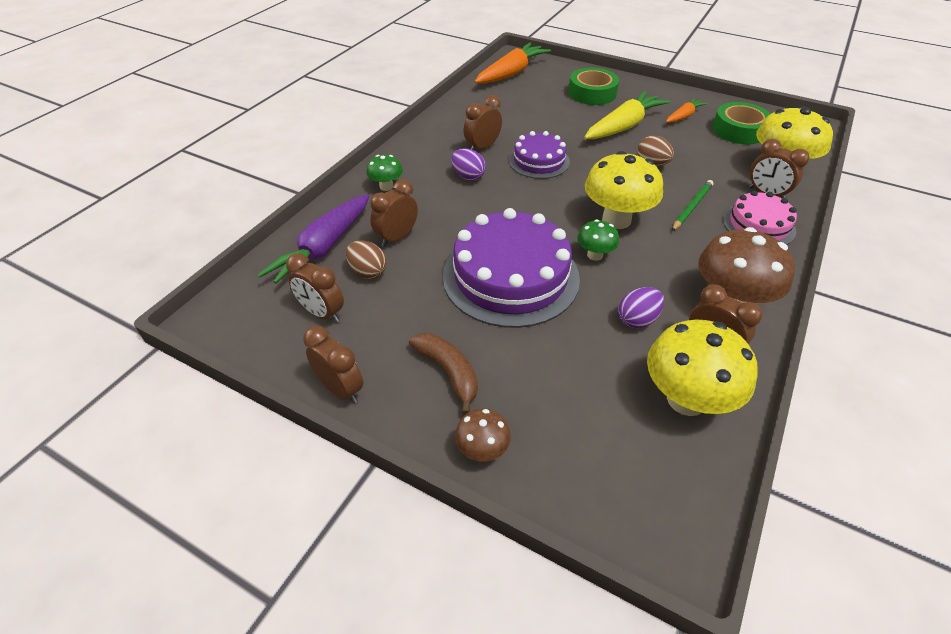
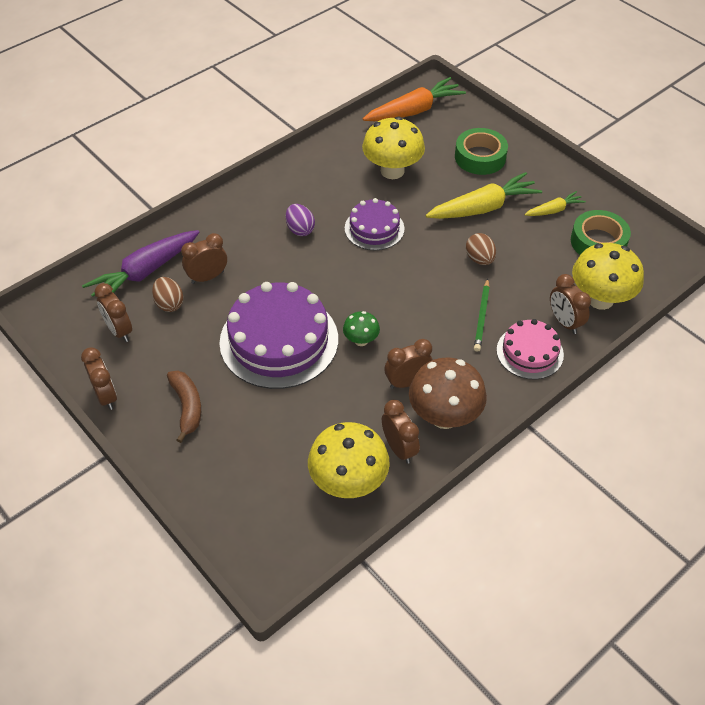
camera: 20 degrees right, 5 degrees up
green mushroom [366,155,403,191] -> none
brown mushroom [455,409,511,462] -> none
brown clock [463,95,502,151] -> brown clock moved to [384,339,433,389]
yellow mushroom [585,151,663,229] -> yellow mushroom moved to [362,117,425,179]
purple egg [618,287,664,328] -> none
orange carrot [666,98,708,123] -> yellow carrot [524,191,586,216]
green pencil [672,180,713,231] -> green pencil turned 135 degrees clockwise [474,279,490,352]

